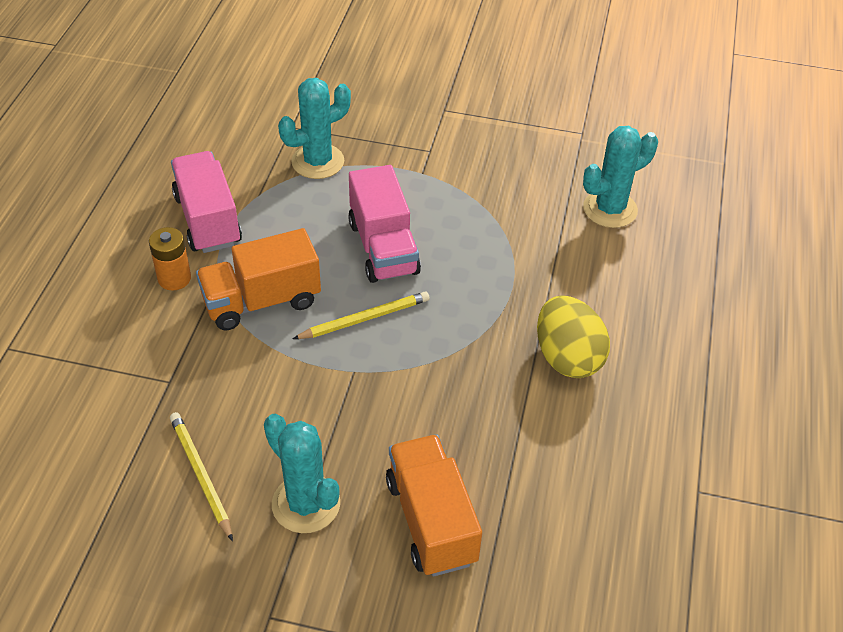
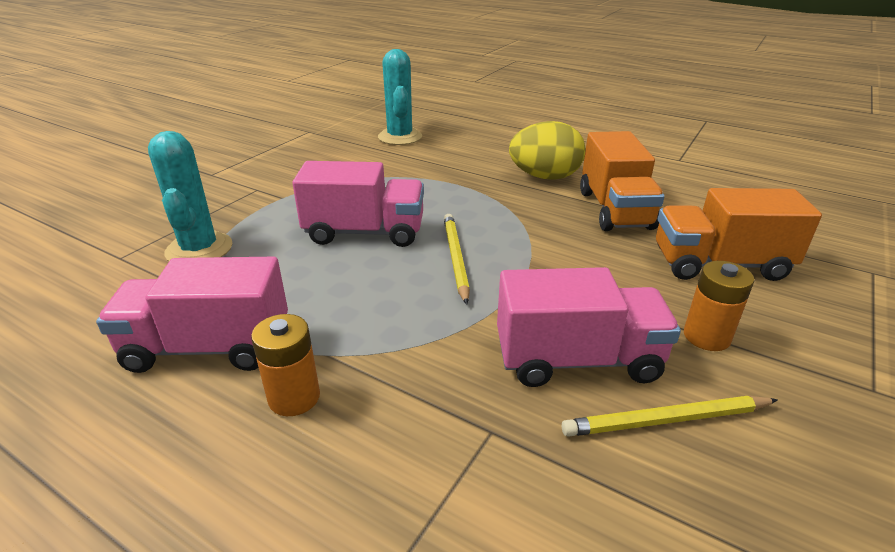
camera: 70 degrees left, 15 degrees down
orange truck [196,228,321,331] -> orange truck moved to [580,131,665,231]
turquoise cactus [264,414,340,533] -> orange battery [684,261,755,351]
none -> pink truck [497,267,681,387]

